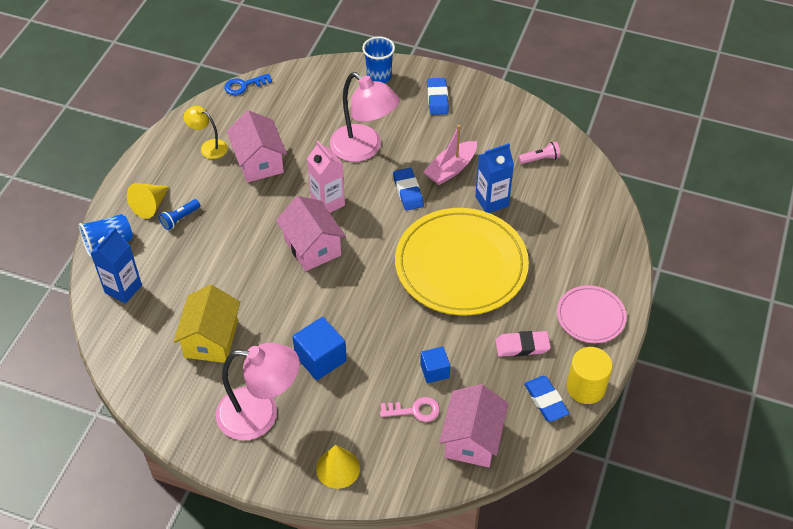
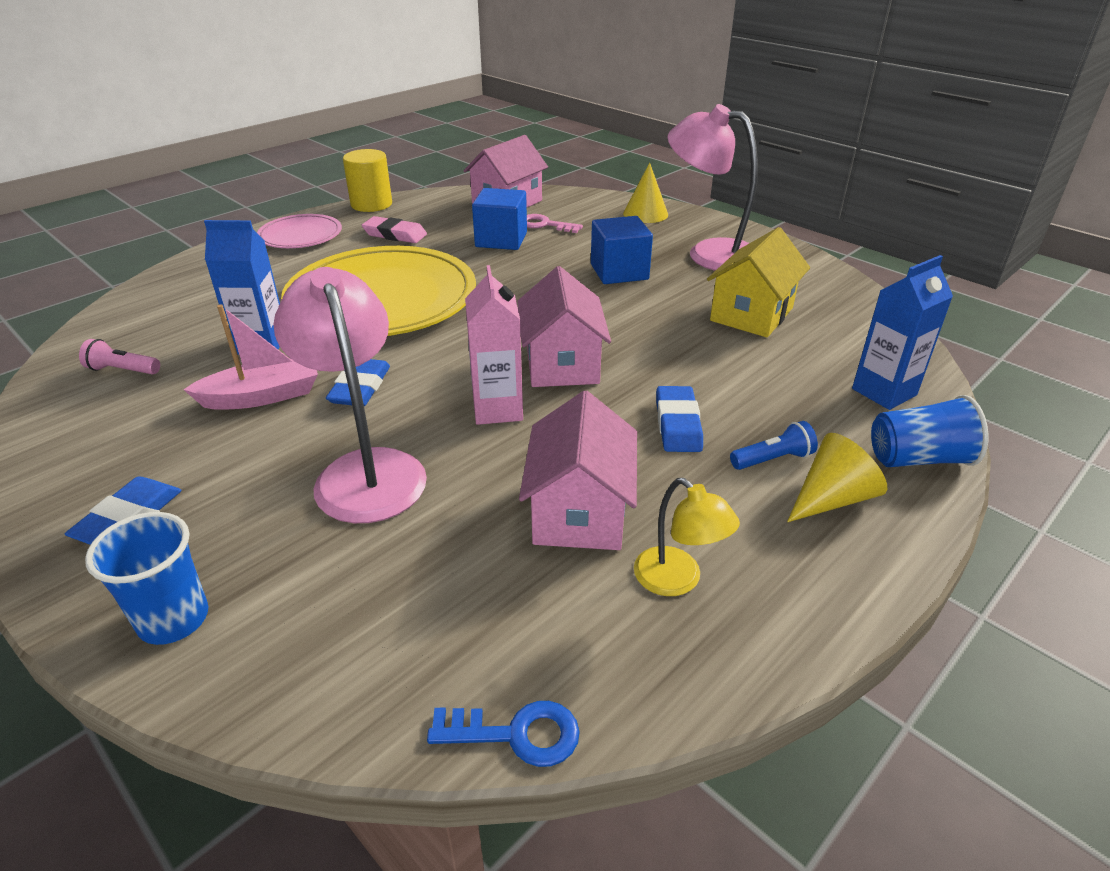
camera: 155 degrees left, 15 degrees down
blue cube [420,347,450,383] -> blue cube [472,188,527,250], size x1.60
blue eraser [524,376,570,422] -> blue eraser moved to [656,386,703,452]

